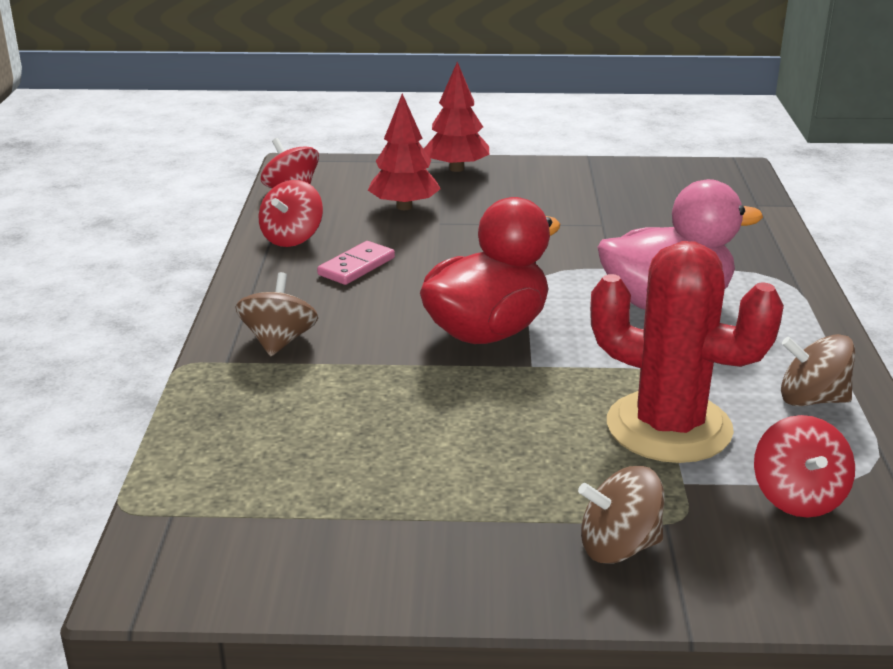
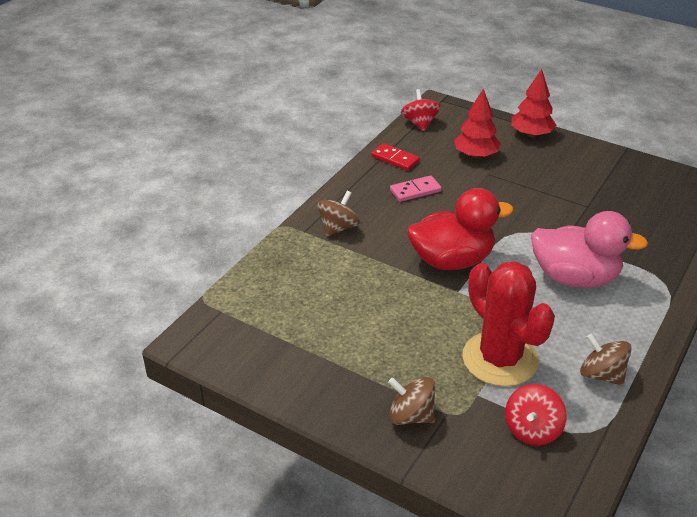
camera: 30 degrees right, 10 degrees up
red spinning top [259,180,323,247] -> red domino [371,143,420,171]

